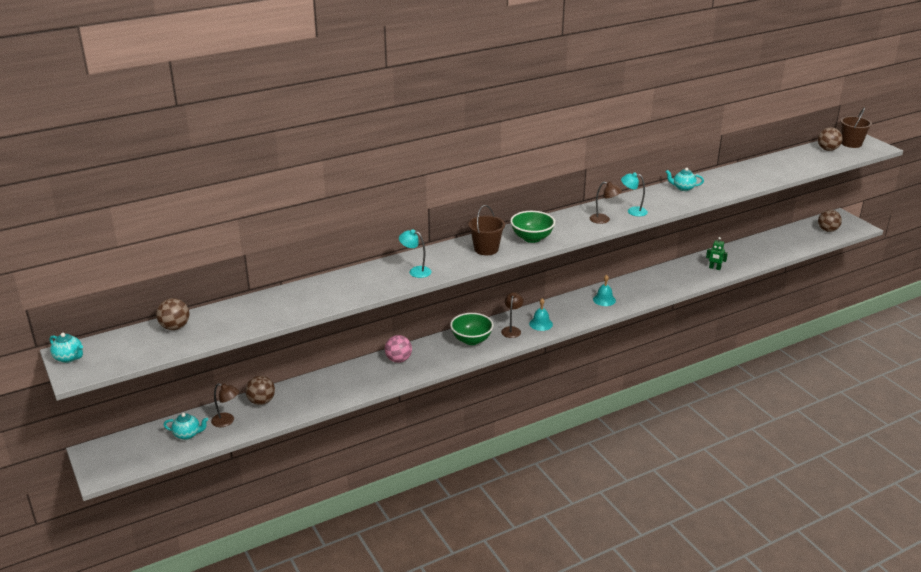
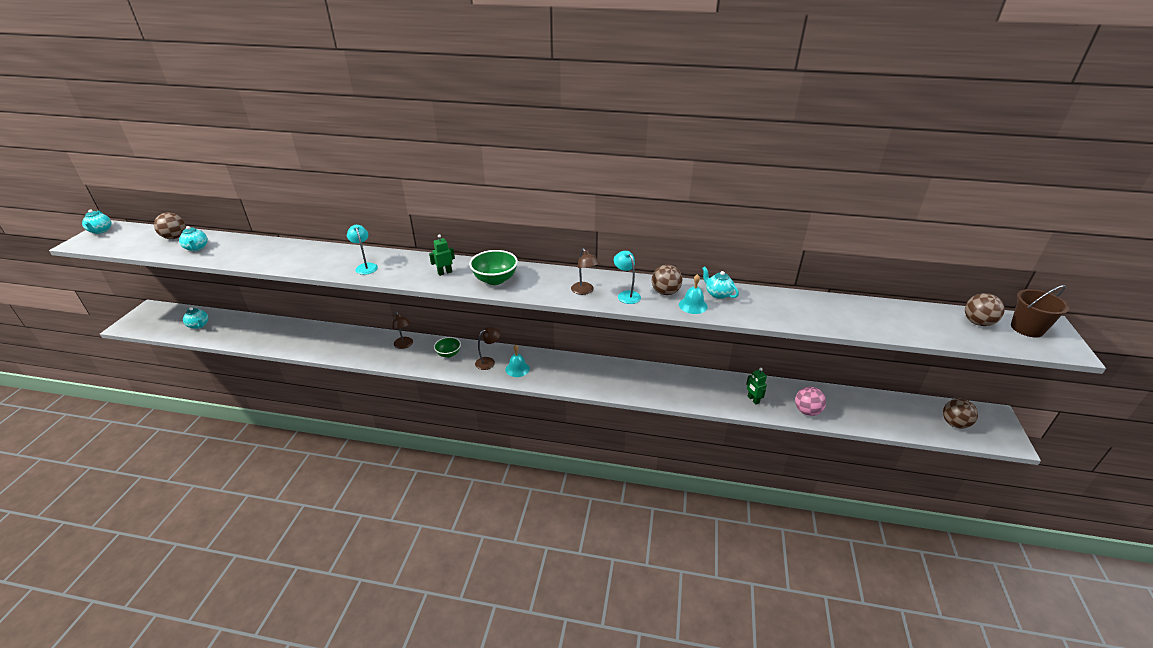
camera: 40 degrees right, 5 degrees up
brown lamp [211,383,239,427] -> brown lamp moved to [392,312,413,349]
brown ball [245,376,275,405] -> brown ball moved to [652,265,682,295]
pink ball [385,335,412,363] -> pink ball moved to [795,387,826,416]
green bowl [450,313,494,345] -> green bowl [434,337,461,358], size x0.64
brown bucket [468,205,505,255] -> green robot [429,234,455,276]
turquoise bell [593,275,616,306] -> turquoise bell moved to [679,274,708,314]
none -> turquoise teapot [179,226,208,251]

